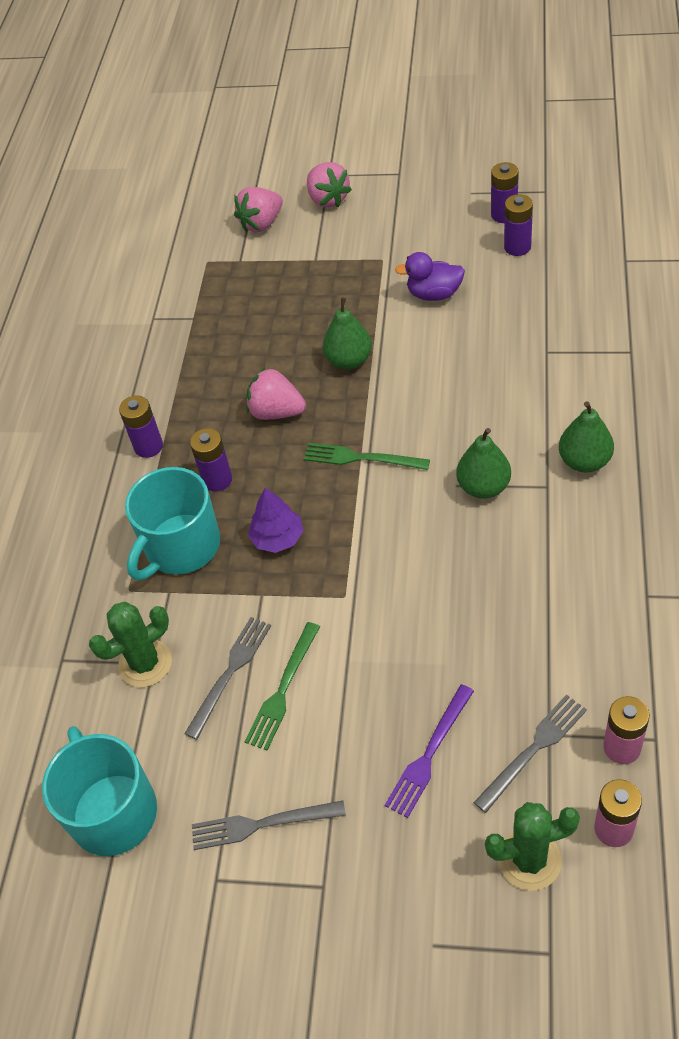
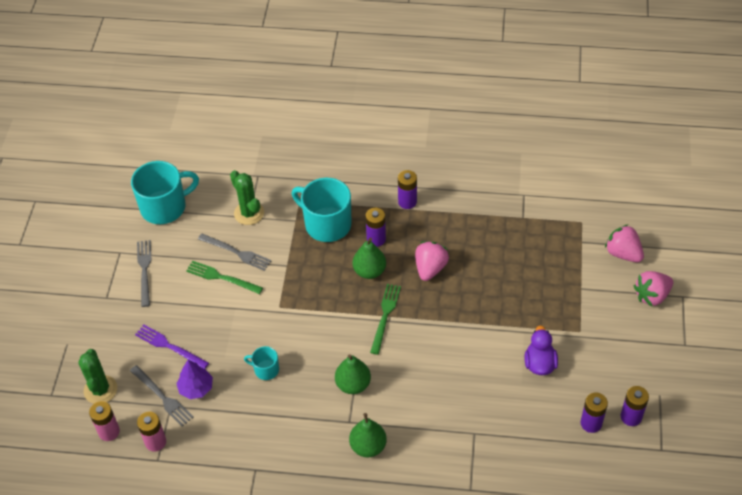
camera: 85 degrees right, 0 degrees up
purple tree [248,488,303,553] -> purple tree moved to [176,360,213,399]
green pear [323,297,372,370] -> green pear moved to [353,238,386,279]
none -> turquoise mug [244,346,279,380]

